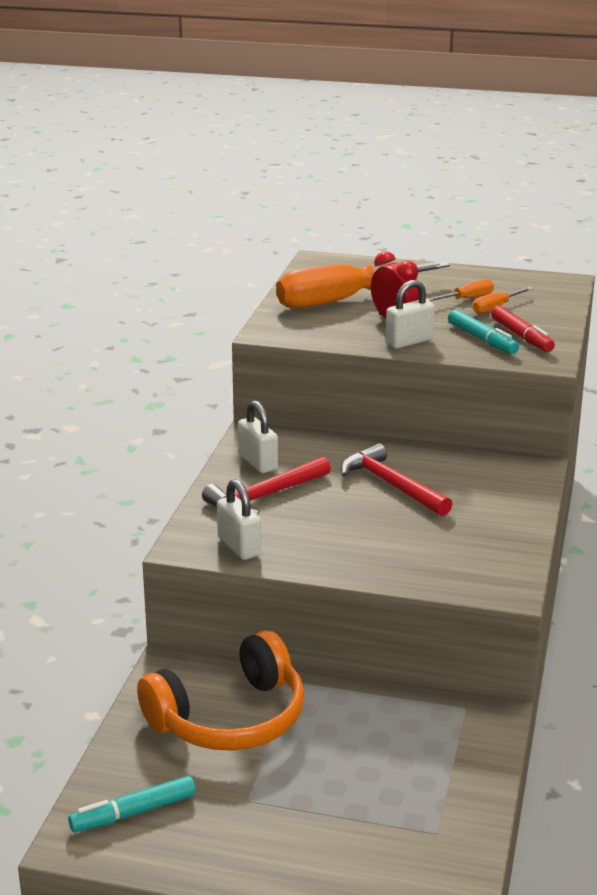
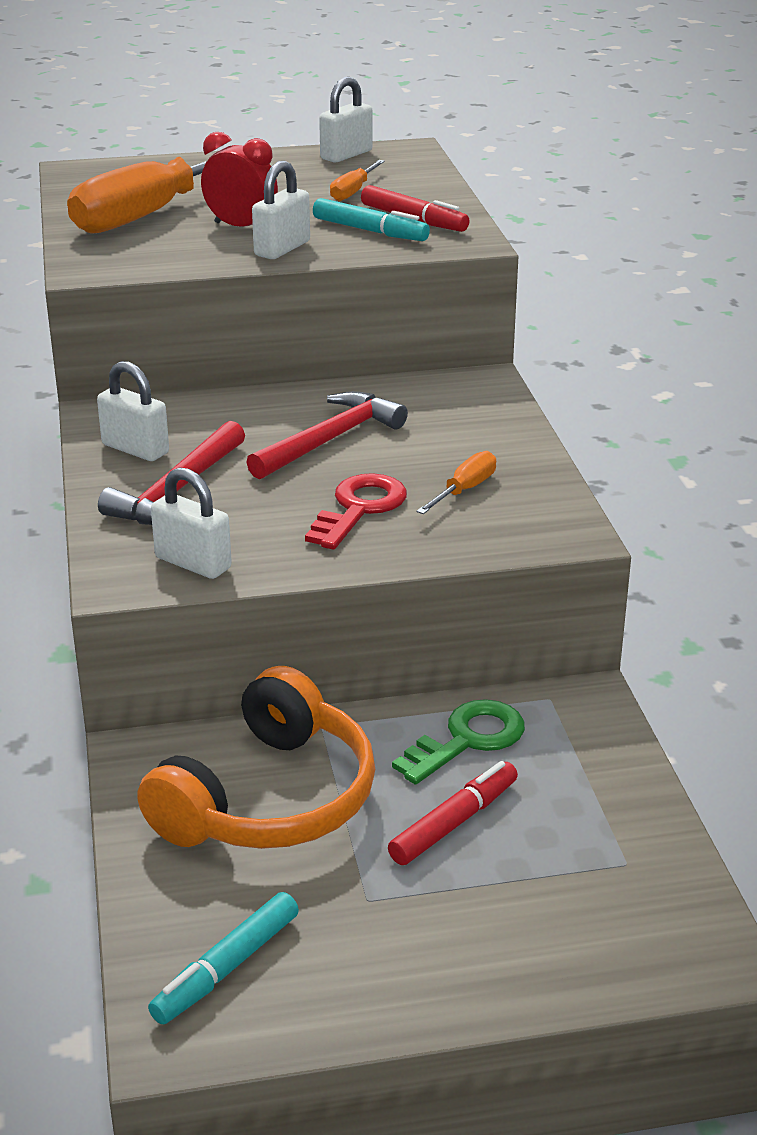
camera: 25 degrees left, 5 degrees up
red hammer [341,443,452,516] -> red hammer turned 105 degrees clockwise [246,391,408,479]
orange screwdriver [426,279,494,301] -> orange screwdriver moved to [416,451,496,514]
none -> red key [305,473,407,550]
none -> white padlock [319,77,372,162]
none -> red marker [388,761,518,865]
none -> green key [392,699,525,785]

